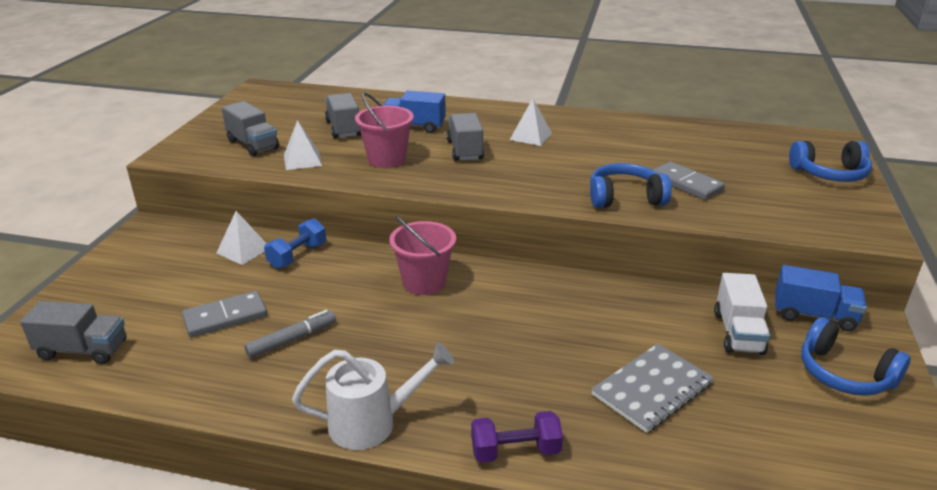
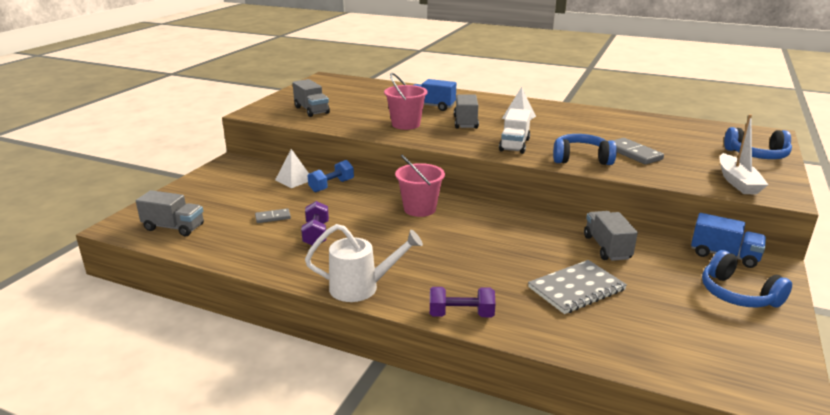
camera: 10 degrees right, 5 degrees down
grey domino [182,291,267,337] -> grey domino [255,208,291,223], size x0.61
grey marker [244,310,336,358] -> purple dumbbell [301,201,329,245]
white pyramid [284,120,322,170] -> none
grey truck [325,93,361,139] -> grey truck moved to [584,211,638,261]
white truck [714,273,770,355] -> white truck moved to [499,108,531,154]
none -> white boat [720,114,768,194]

